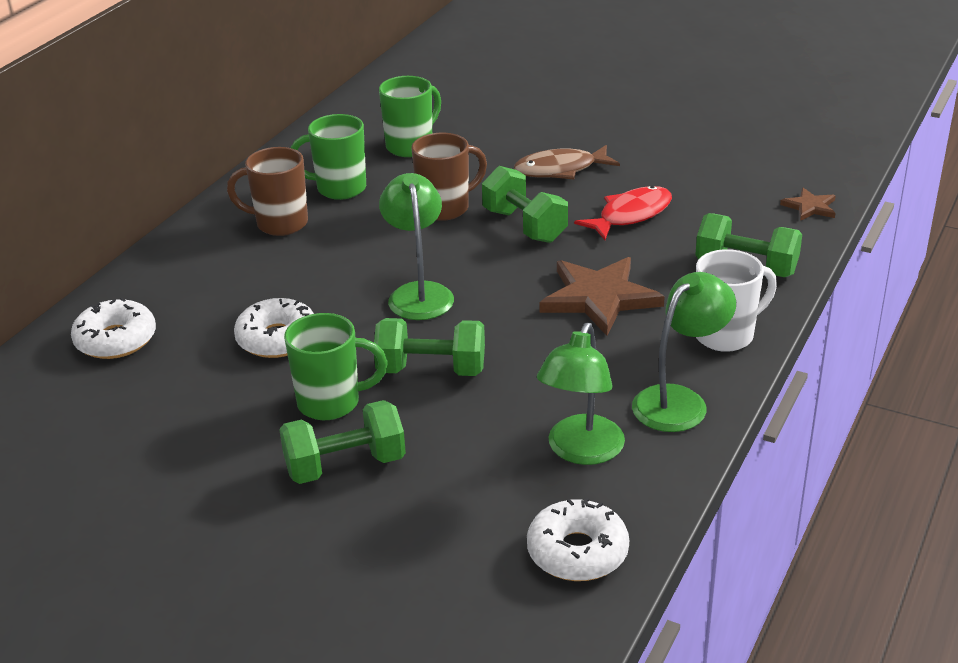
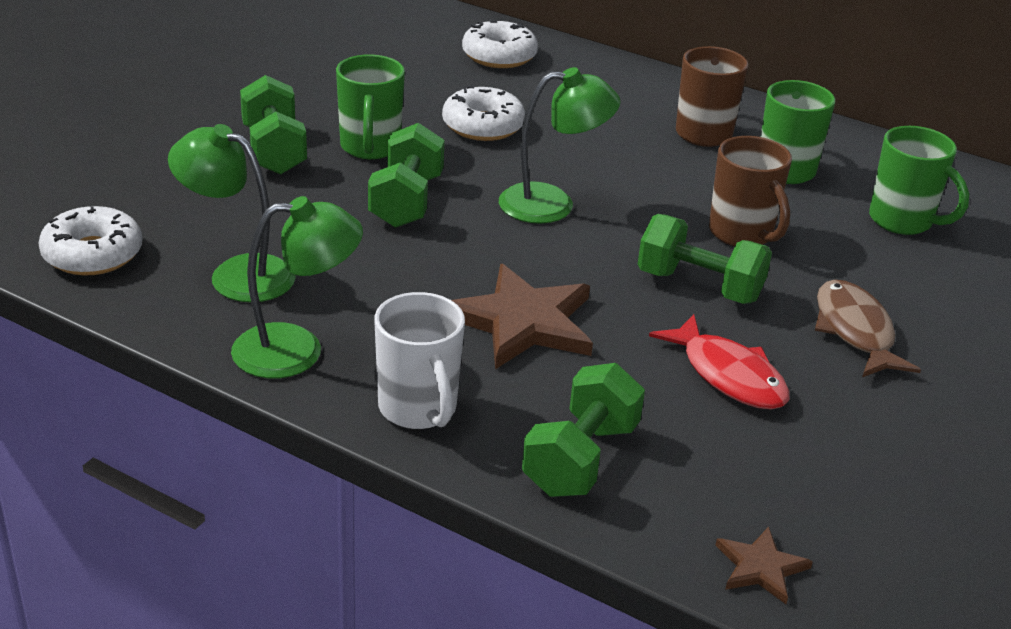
camera: 90 degrees right, 0 degrees up
green dumbbell [482,166,568,243] -> green dumbbell turned 60 degrees clockwise [638,214,772,304]
green lamp [632,272,736,432] -> green lamp turned 60 degrees counterclockwise [231,196,363,378]

